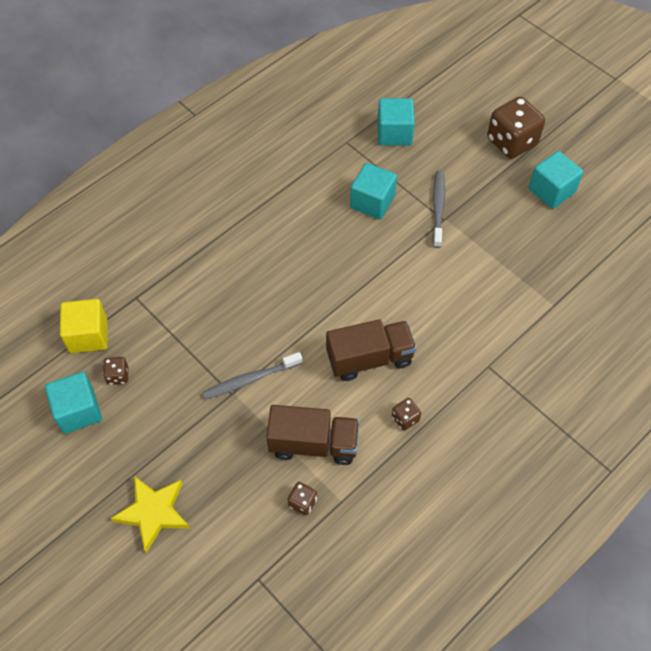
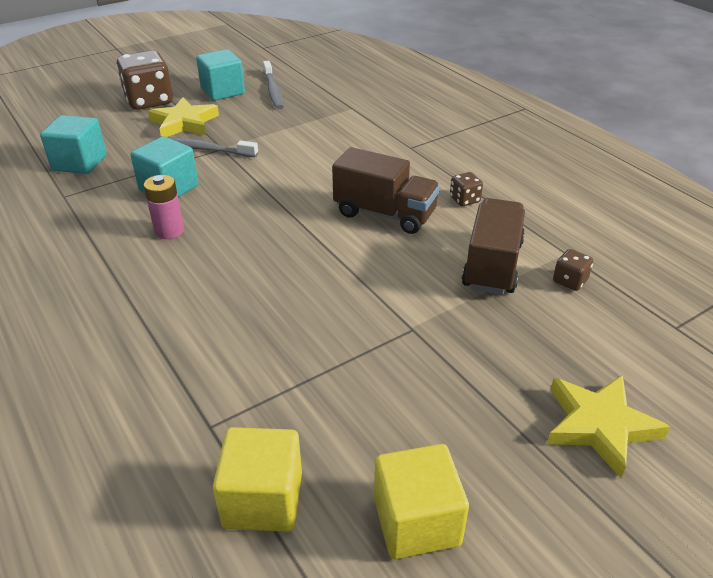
camera: 80 degrees left, 20 degrees down
turquoise cube [45,372,102,434] -> yellow cube [374,444,469,559]
brown dice [103,357,128,385] -> none
grey toothbrush [202,352,303,399] -> grey toothbrush moved to [263,61,284,109]
brown truck [326,319,417,381] -> brown truck turned 120 degrees clockwise [332,147,440,234]
none -> pink battery [144,175,184,239]
none -> yellow star [148,97,219,137]

